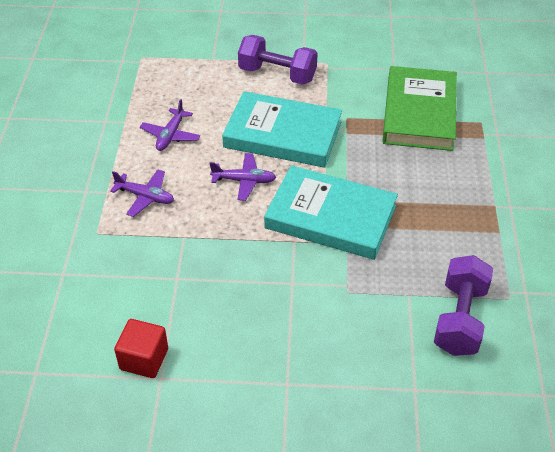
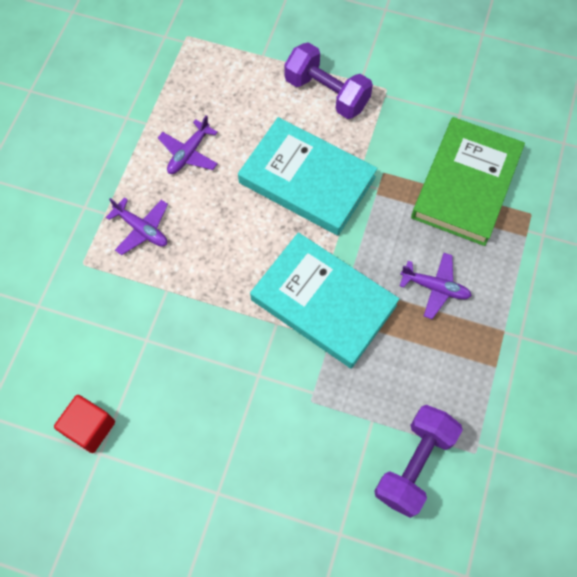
camera: 15 degrees right, 20 degrees up
purple plane [210,153,276,201] -> purple plane moved to [400,253,472,319]

